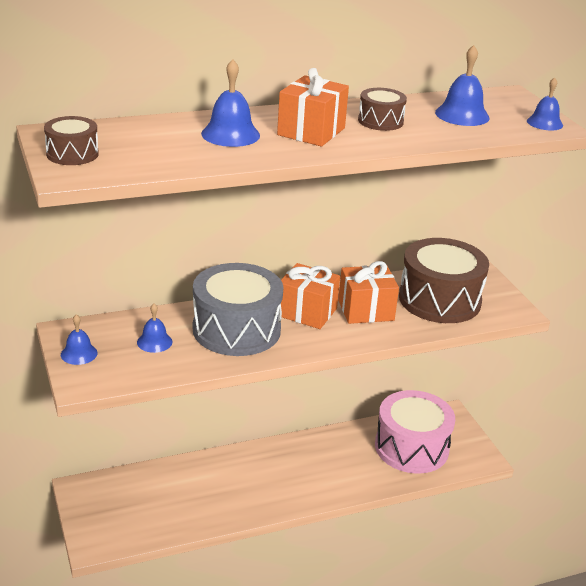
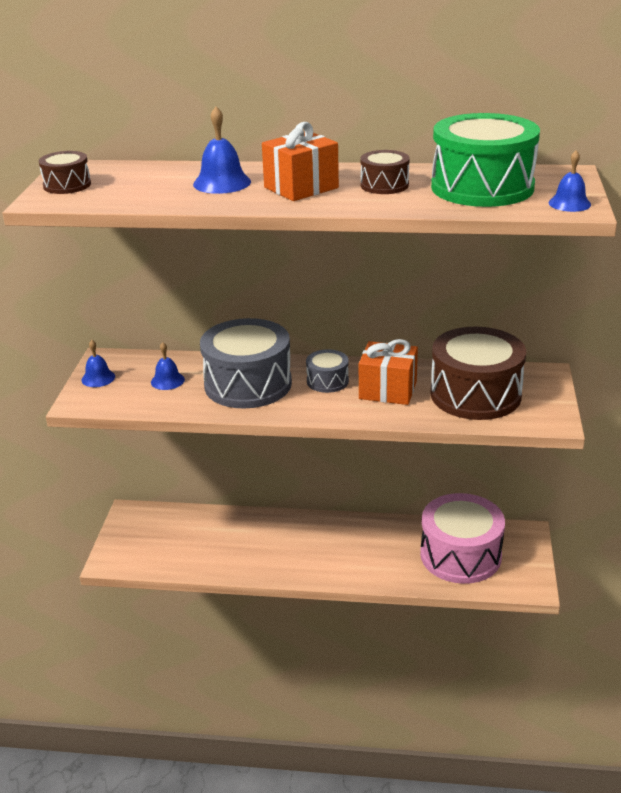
camera: 30 degrees right, 0 degrees up
orange gift [280,263,340,329] -> grey drum [306,349,349,393]
blue bell [435,45,490,126] -> green drum [431,113,540,207]

